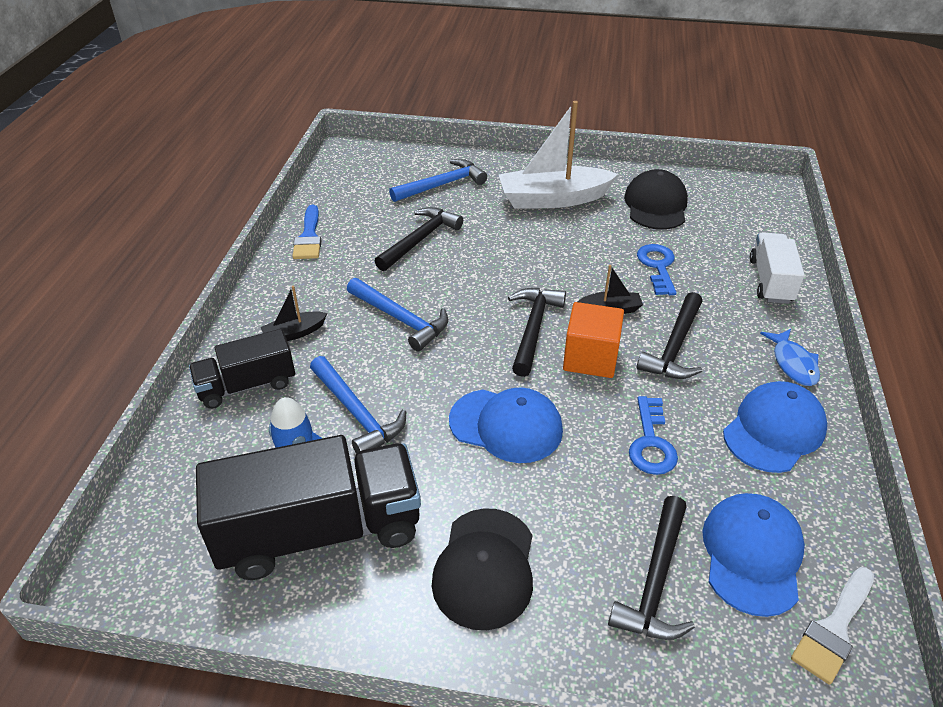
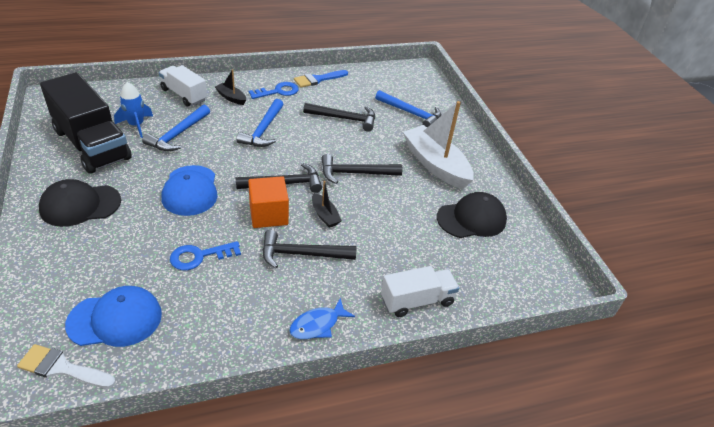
camera: 60 degrees right, 0 degrees up
black truck [189,329,295,409] -> white truck [159,65,207,106]
black hammer [608,496,695,640] -> black hammer moved to [321,154,403,184]
blue key [637,244,677,295] -> blue key moved to [249,82,299,99]
blue cap [723,381,827,473] -> none

